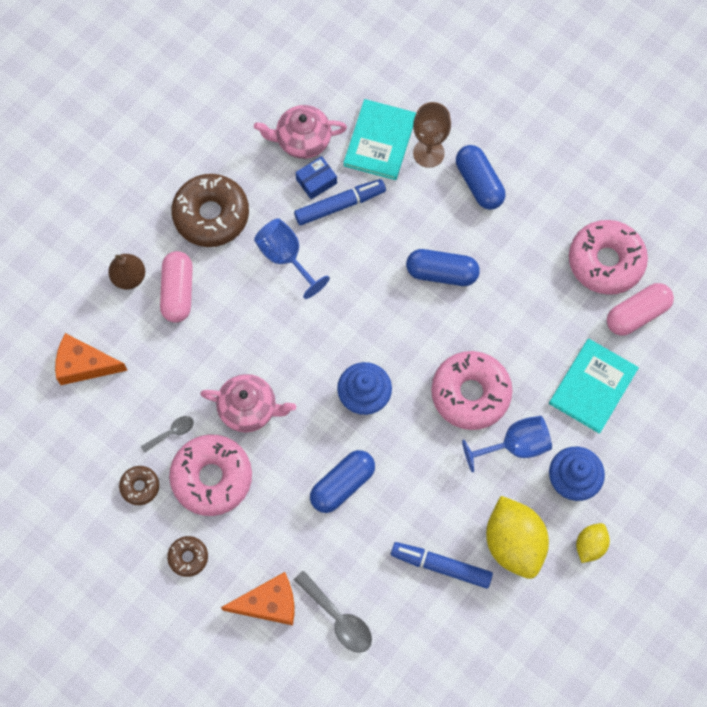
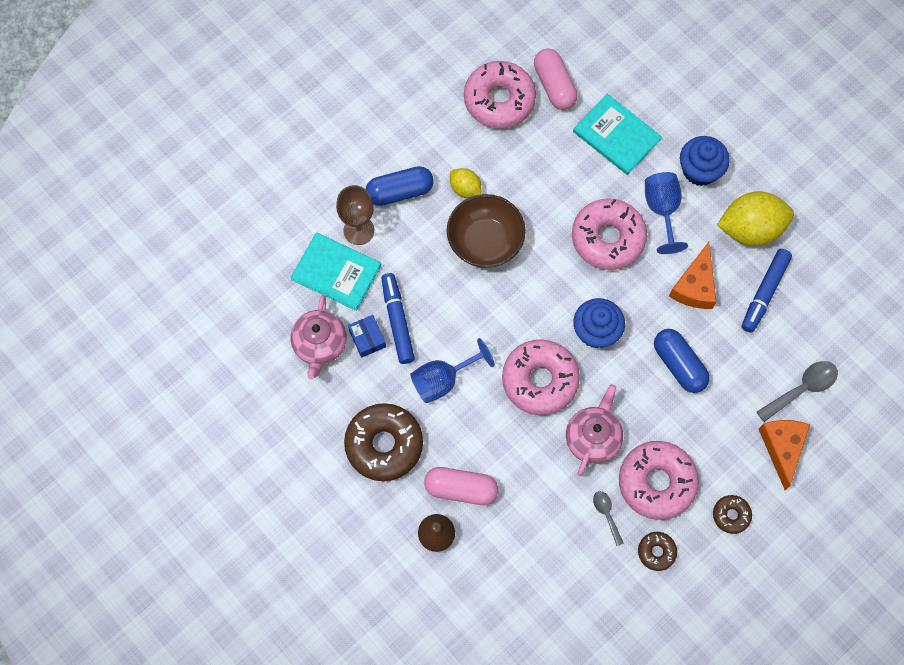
camera: 80 degrees left, 0 degrees up
orange cheese [55,333,128,385] -> orange cheese moved to [669,242,717,309]
blue capsule [406,249,480,286] -> brown bowl [447,194,526,268]
yellow lemon [576,523,610,563] -> yellow lemon moved to [450,168,482,198]
none -> pink donut [502,339,580,415]

